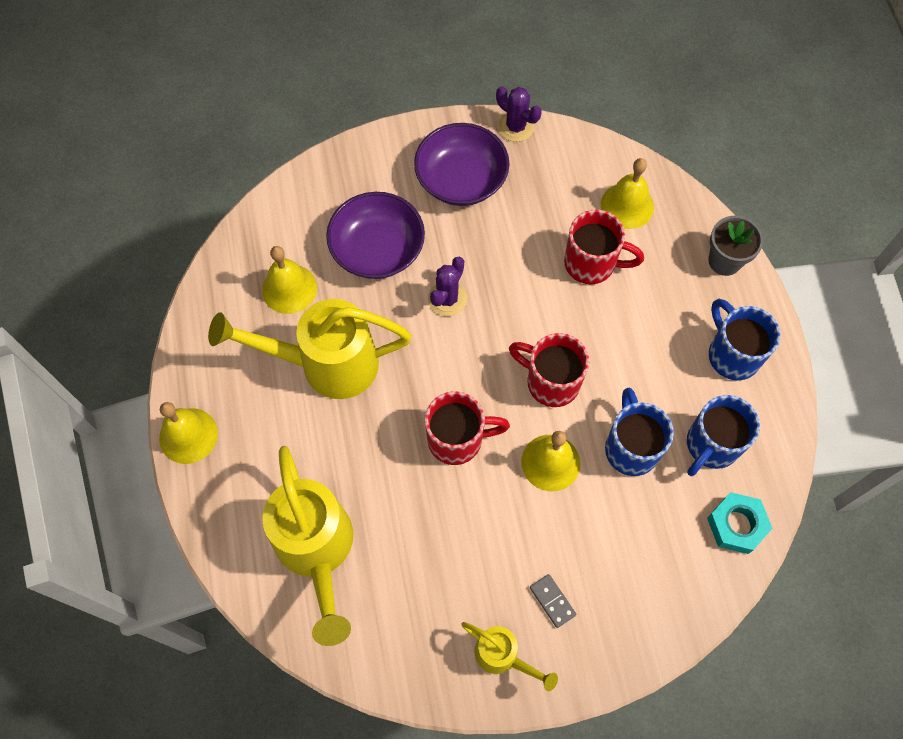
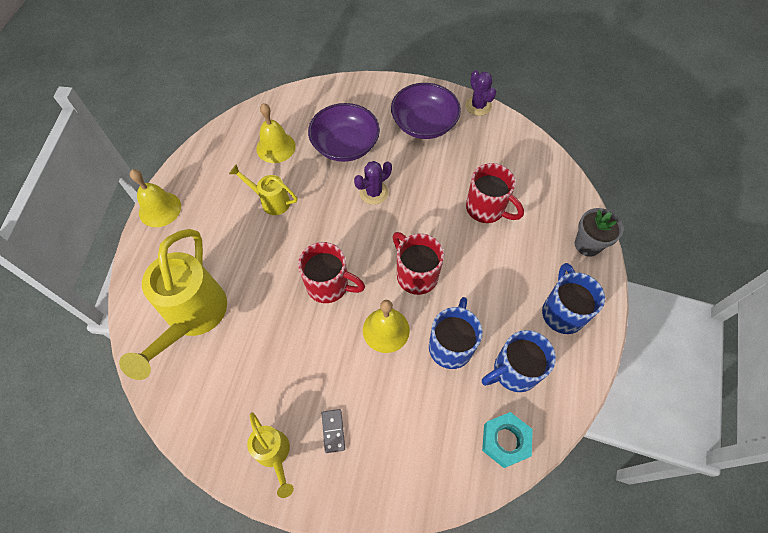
camera: 25 degrees right, 5 degrees down
yellow watering can [208,299,412,399] -> yellow watering can [229,164,297,215], size x0.51
yellow bell [601,158,654,229] -> none

